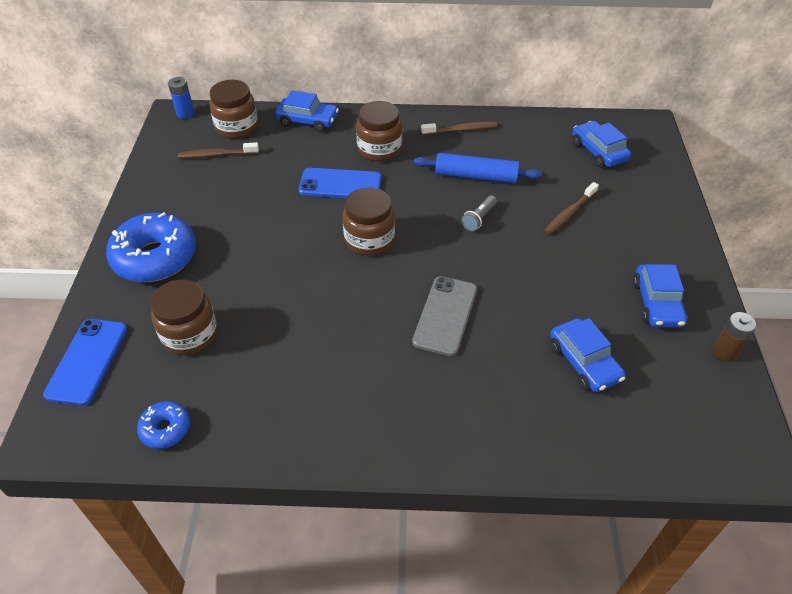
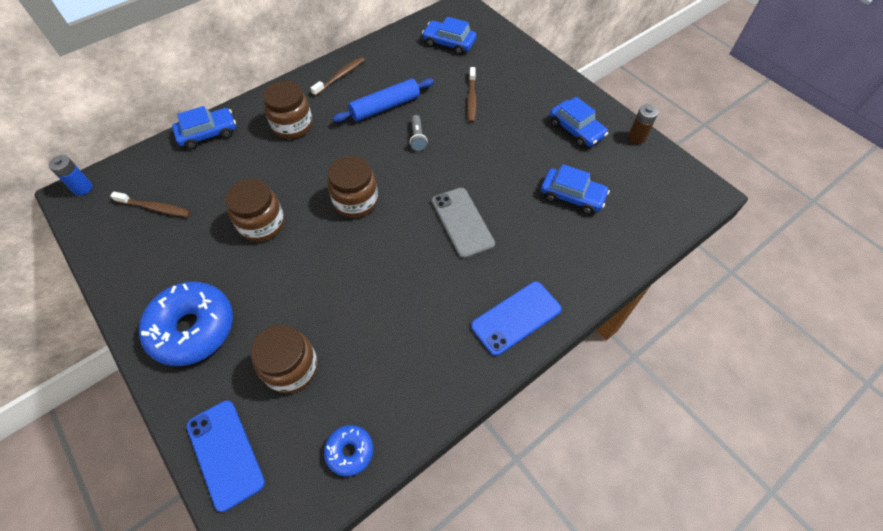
camera: 40 degrees left, 10 degrees up
brown toothbrush [178,142,259,158] -> brown toothbrush turned 120 degrees counterclockwise [110,192,191,217]
brown jar [209,80,258,139] -> brown jar moved to [225,179,285,242]
blue phone [299,168,381,198] -> blue phone moved to [471,282,562,356]

